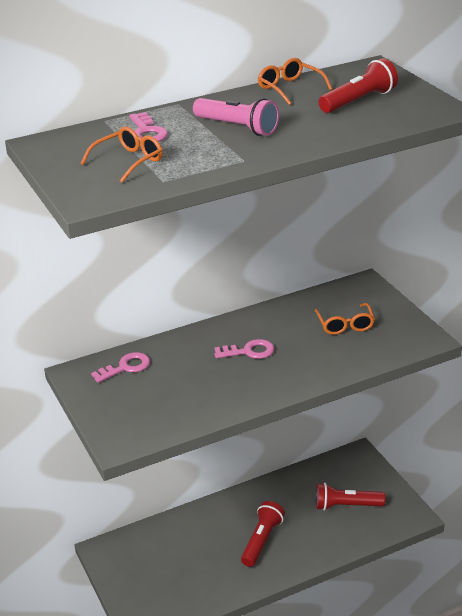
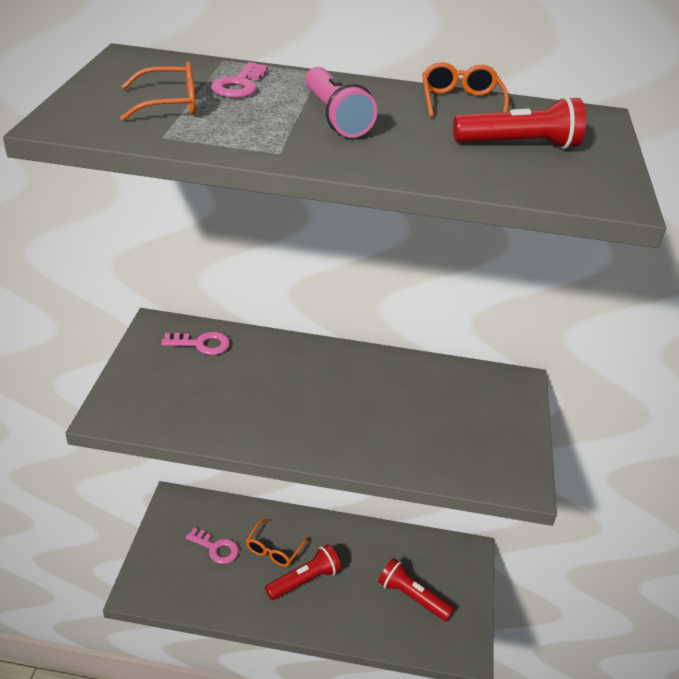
camera: 30 degrees right, 5 degrees up
pink key [214,339,275,359] -> pink key moved to [186,528,239,564]
orange glasses [315,303,375,335] -> orange glasses moved to [246,519,309,567]

